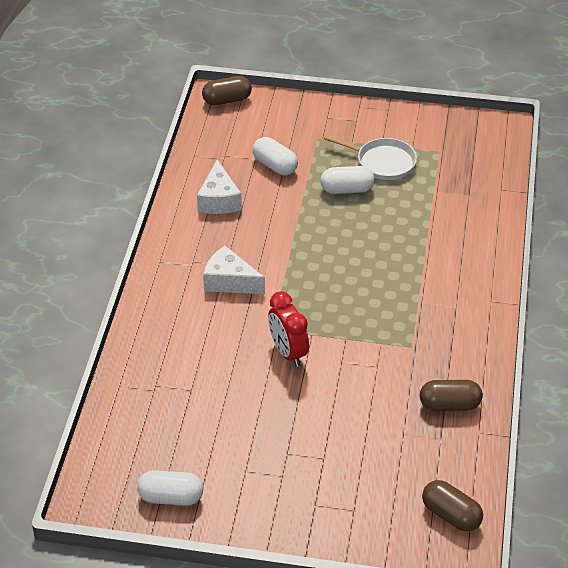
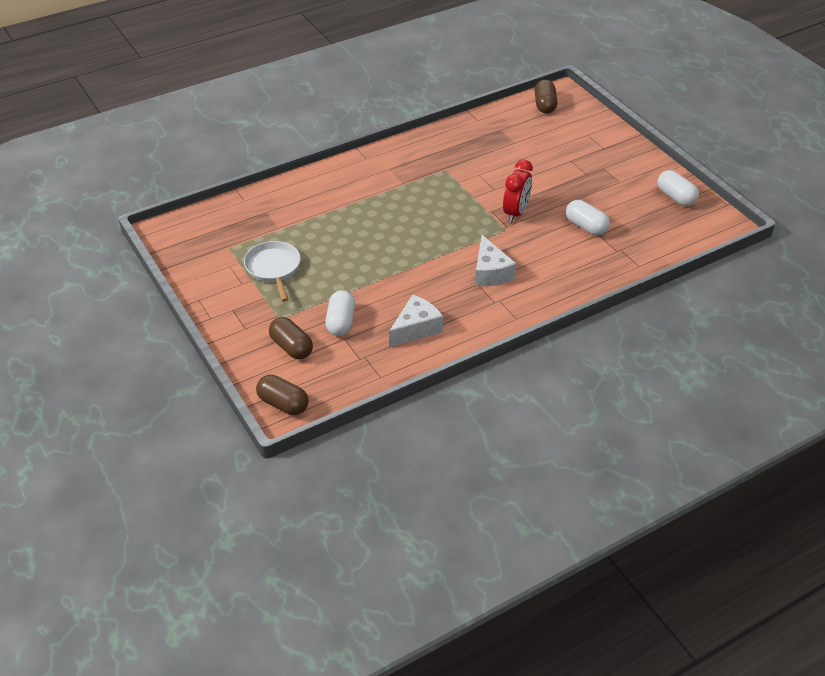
camera: 130 degrees left, 0 degrees up
white capsule [320,166,374,194] -> white capsule moved to [566,200,610,235]
brown capsule [420,380,483,411] -> brown capsule moved to [269,317,313,359]

